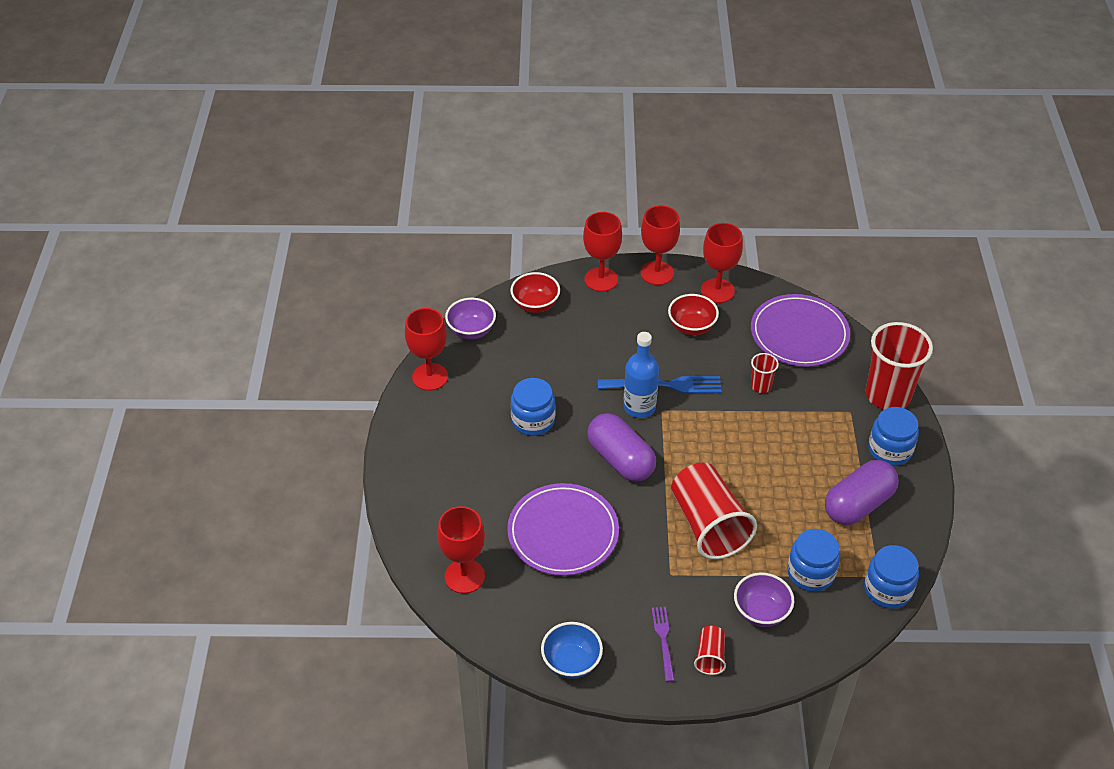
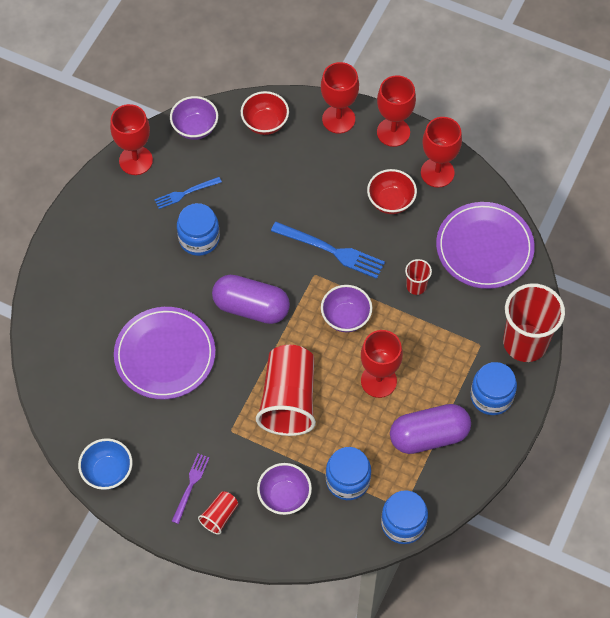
camera: 25 degrees right, 15 degrees up
red goblet [437,506,485,594] -> red goblet moved to [361,330,403,398]
purple capsule [587,413,656,482] -> purple capsule turned 60 degrees counterclockwise [212,275,290,324]
blue bottle [624,332,659,418] -> none
none -> blue fork [154,177,222,209]
none -> purple bowl [321,285,372,332]

